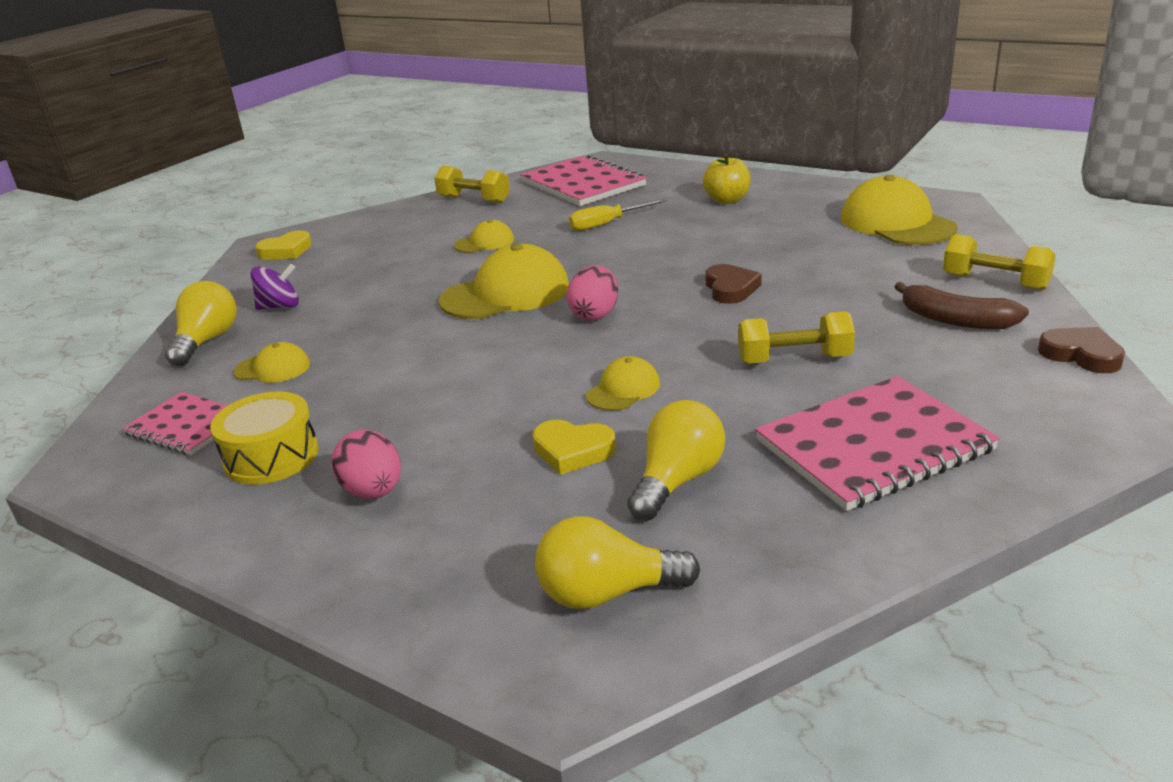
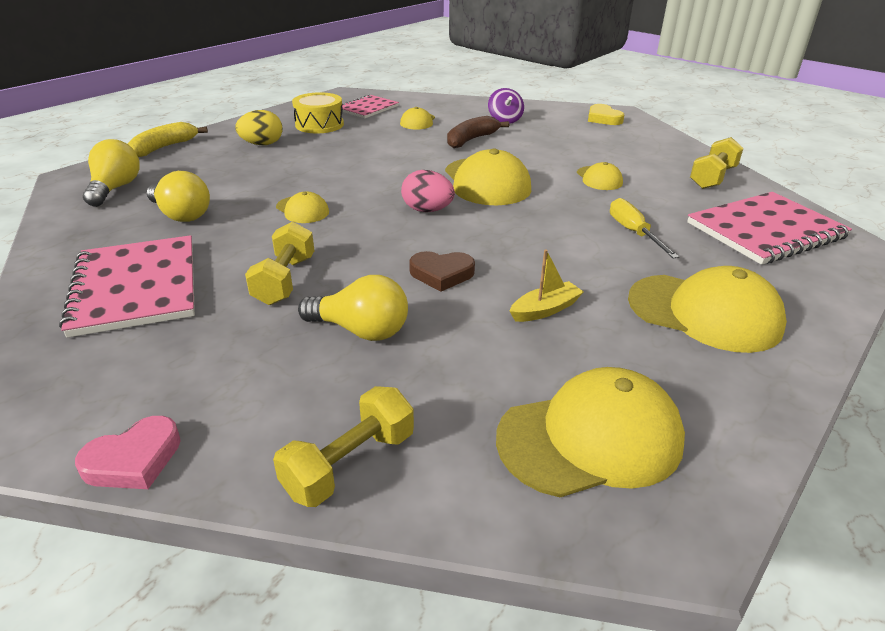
camera: 95 degrees right, 5 degrees up
yellow light bulb [165,281,237,366] -> yellow light bulb moved to [298,275,408,341]
pink egg [331,430,401,499] -> yellow egg [235,110,283,145]
yellow heart [532,420,616,475] -> none
yellow apple [703,153,751,204] -> yellow cap [628,266,787,353]
brown banana [894,282,1029,329] -> brown banana moved to [447,116,509,148]
brown heart [1038,327,1125,373] -> pink heart [75,416,181,489]
none -> yellow banana [128,122,208,157]
none -> yellow boat [510,250,584,322]

